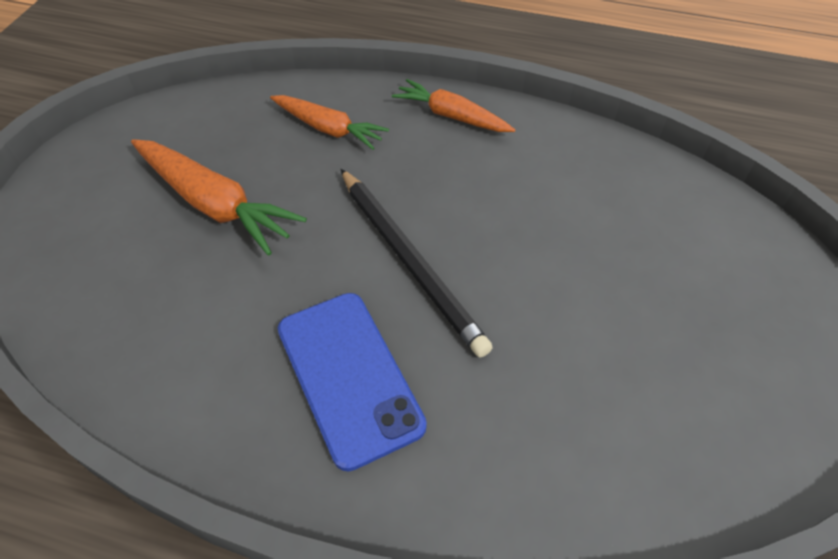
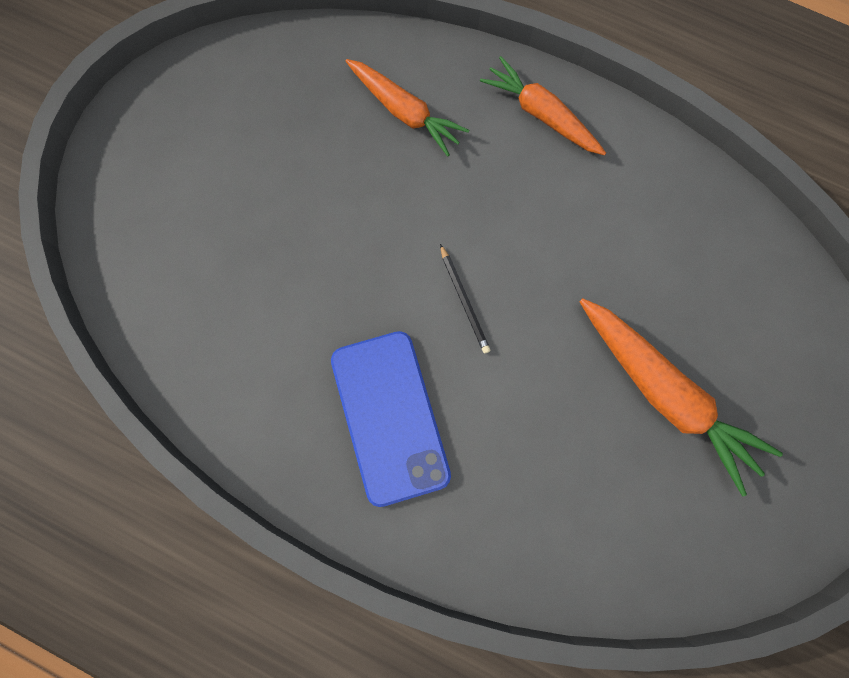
camera: 10 degrees right, 25 degrees up
orange carrot [131,139,307,256] -> orange carrot moved to [579,298,783,496]
black pencil [341,169,493,357] -> black pencil [440,244,491,354], size x0.45

